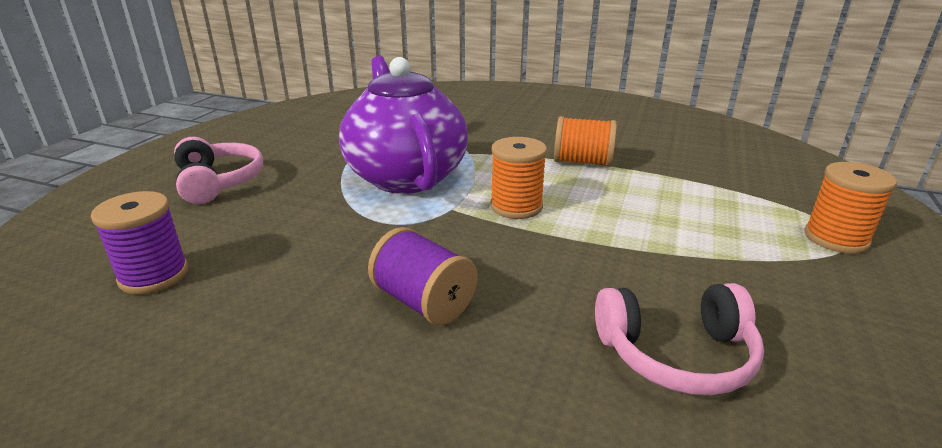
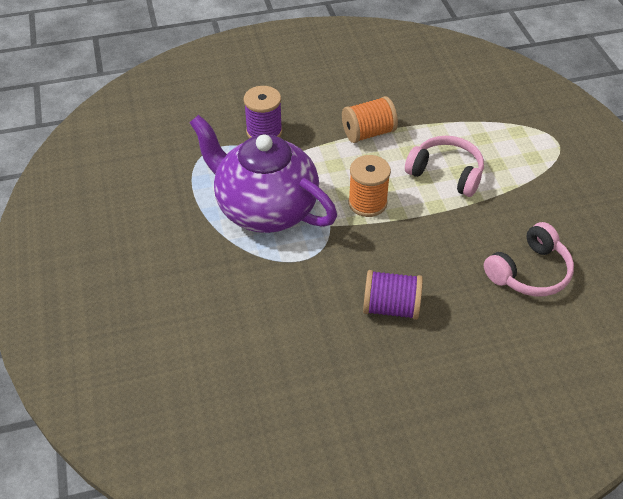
camera: 35 degrees left, 20 degrees up
purple spool [91,191,188,294] -> purple spool moved to [244,86,282,138]
pink headphones [174,137,263,204] -> pink headphones moved to [405,136,484,197]
orange spool [804,162,897,254] -> none

